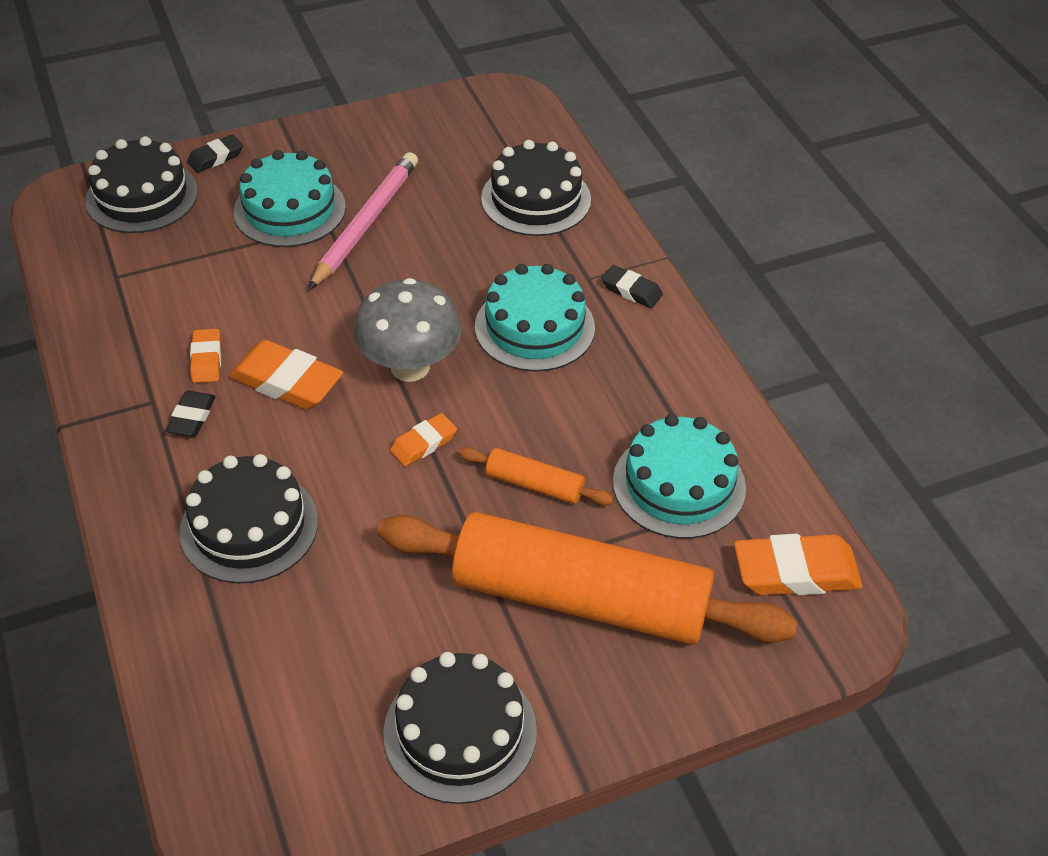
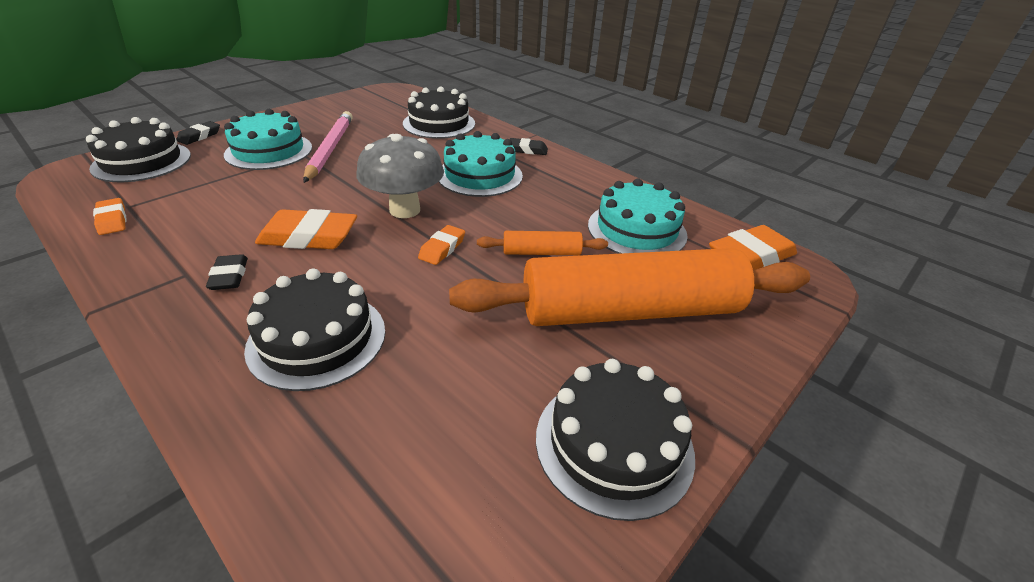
camera: 25 degrees left, 10 degrees down
orange eraser [190,329,221,383] -> orange eraser moved to [93,198,126,235]

